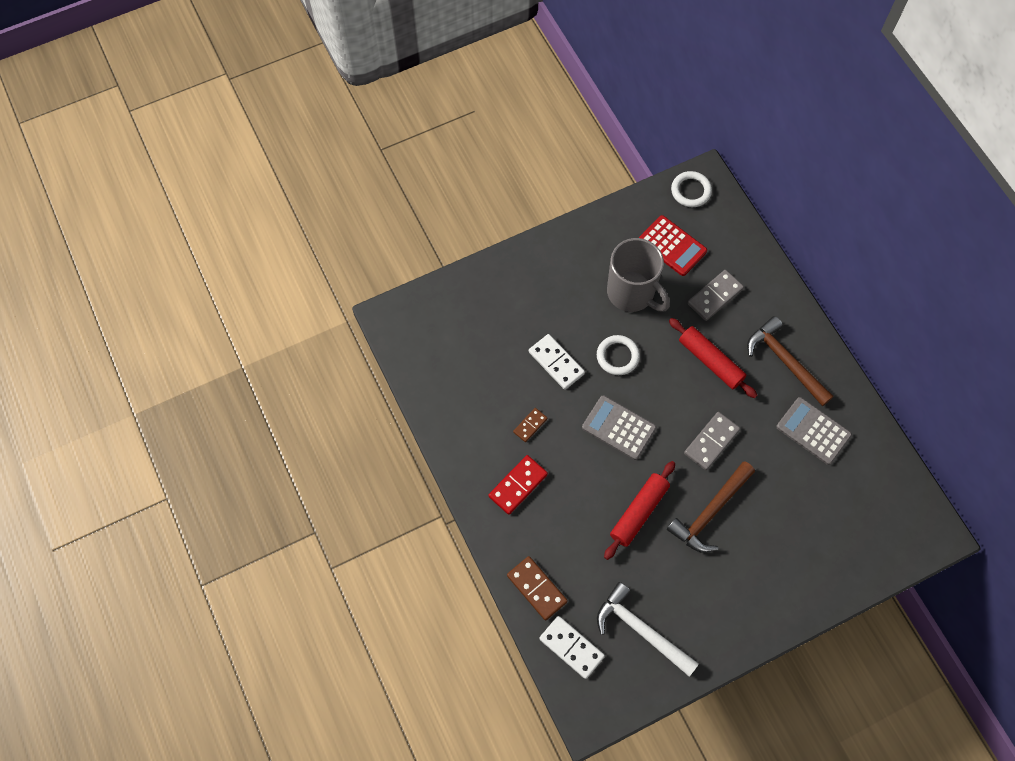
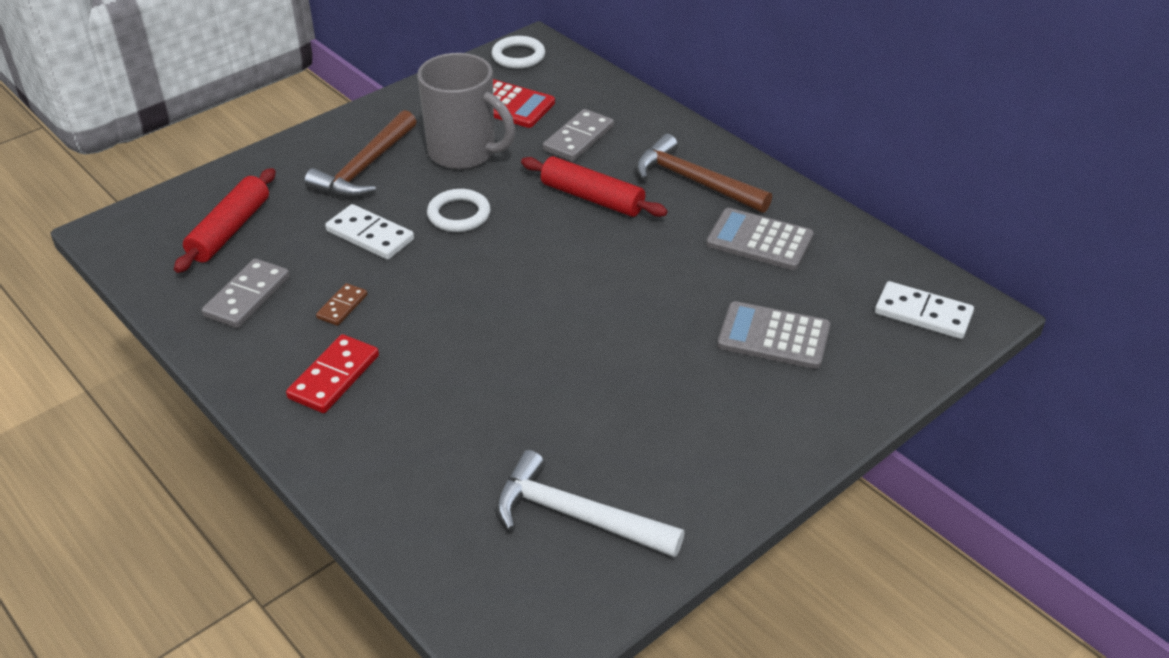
camera: 15 degrees left, 25 degrees down
brown domino [507,556,568,620] -> none
white domino [539,616,605,679] -> white domino moved to [875,281,974,339]
grey calculator [582,395,657,460] -> grey calculator moved to [717,301,831,369]
red rolling pin [604,461,675,560] -> red rolling pin moved to [174,168,276,273]
brown hammer [667,461,755,553] -> brown hammer moved to [305,110,417,198]
grey domino [684,412,740,470] -> grey domino moved to [202,258,290,328]

